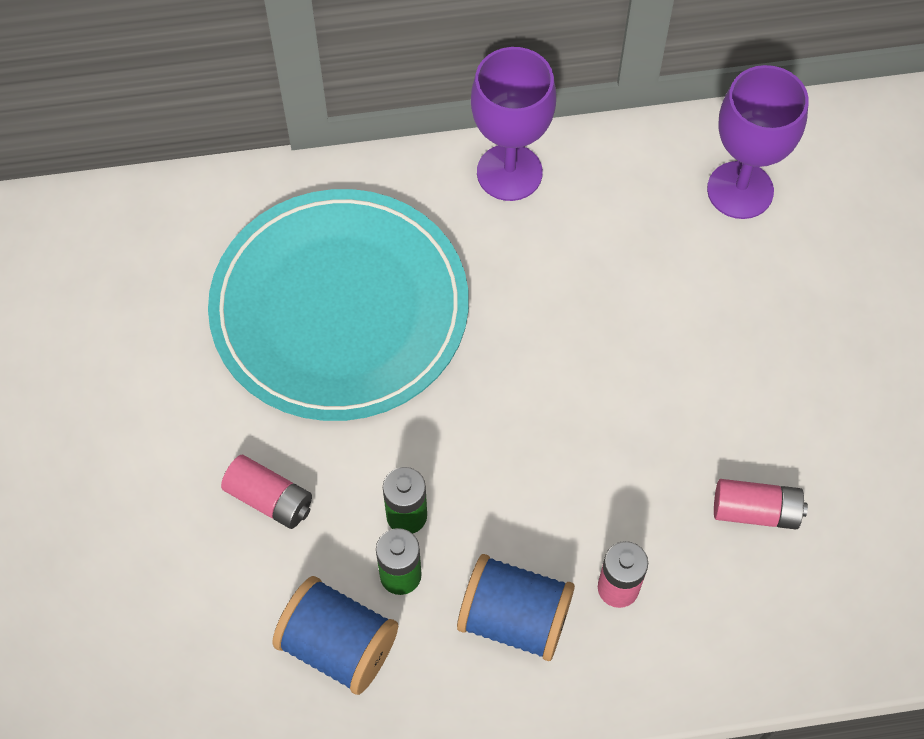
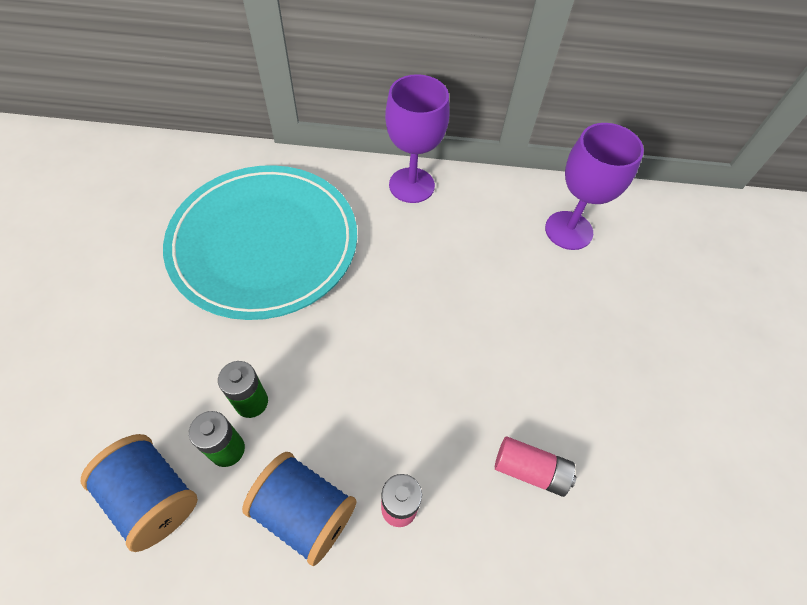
camera: 10 degrees right, 5 degrees down
pink battery [221,455,312,529] -> none

